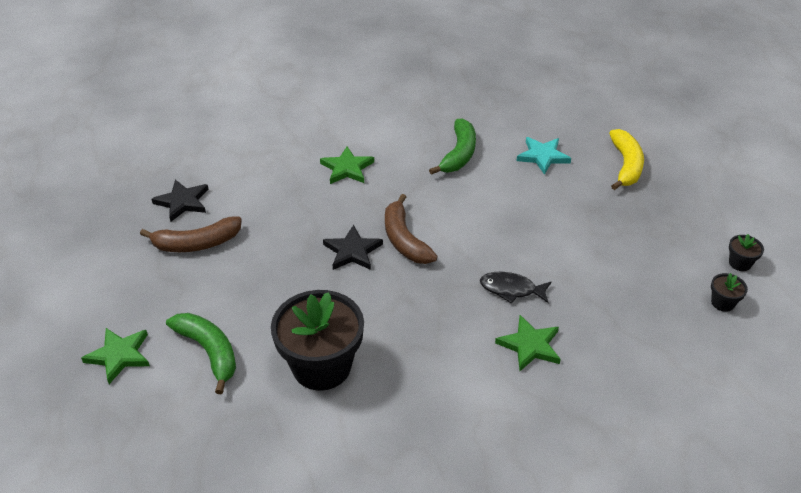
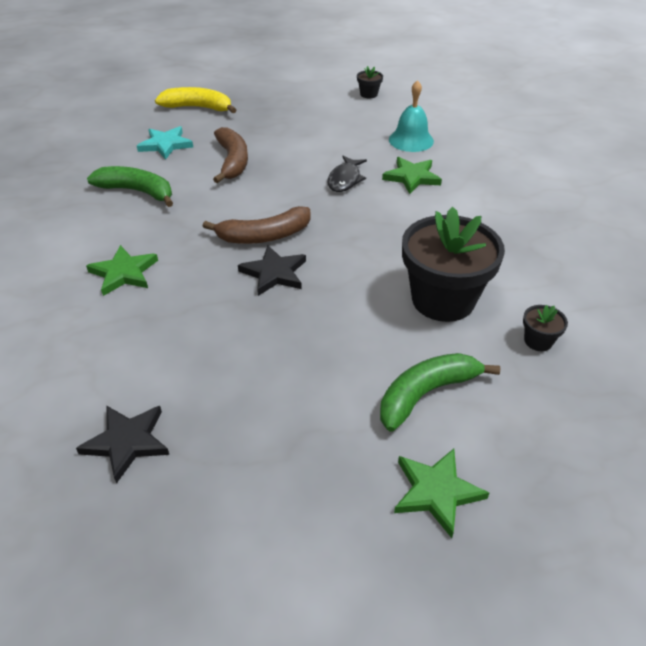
camera: 85 degrees left, 0 degrees up
brown banana [140,216,242,252] -> brown banana moved to [213,127,248,183]
black flower pot [729,234,764,271] -> black flower pot moved to [523,305,568,351]
none -> turquoise bell [389,80,434,152]

